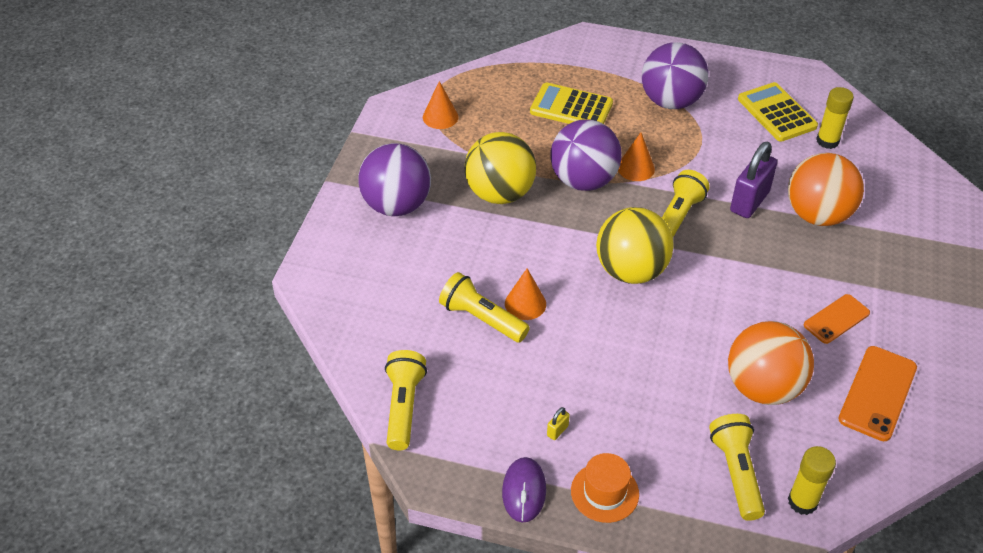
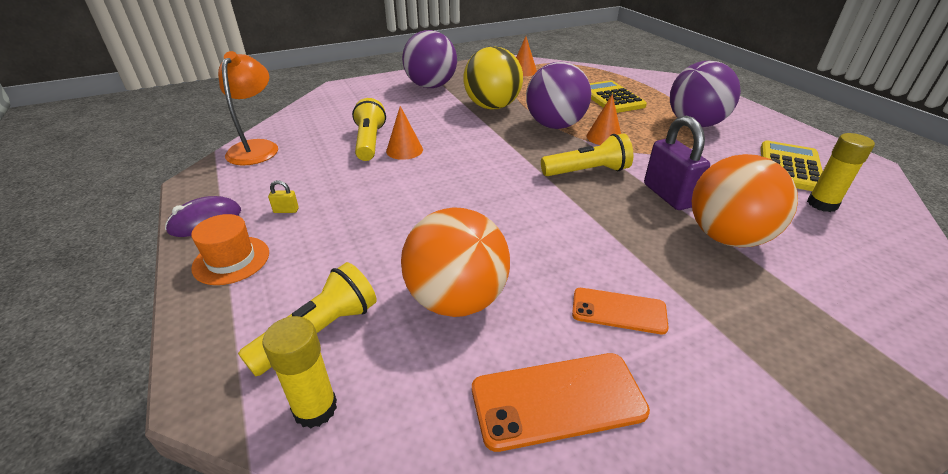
camera: 50 degrees right, 10 degrees down
yellow flashlight [385,350,427,451] -> orange lamp [218,51,278,165]
yellow ball [596,207,674,284] -> none
purple padlock [730,141,777,218] -> purple padlock turned 75 degrees clockwise [644,115,710,210]

